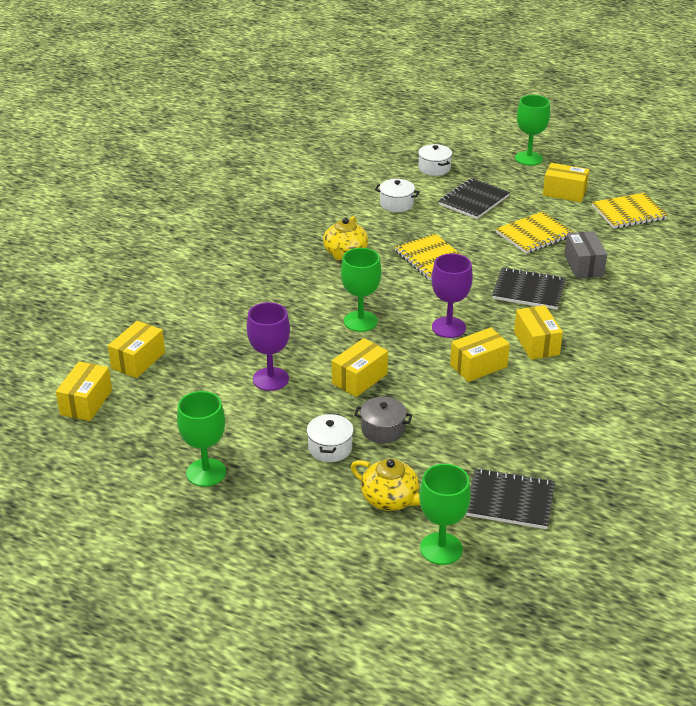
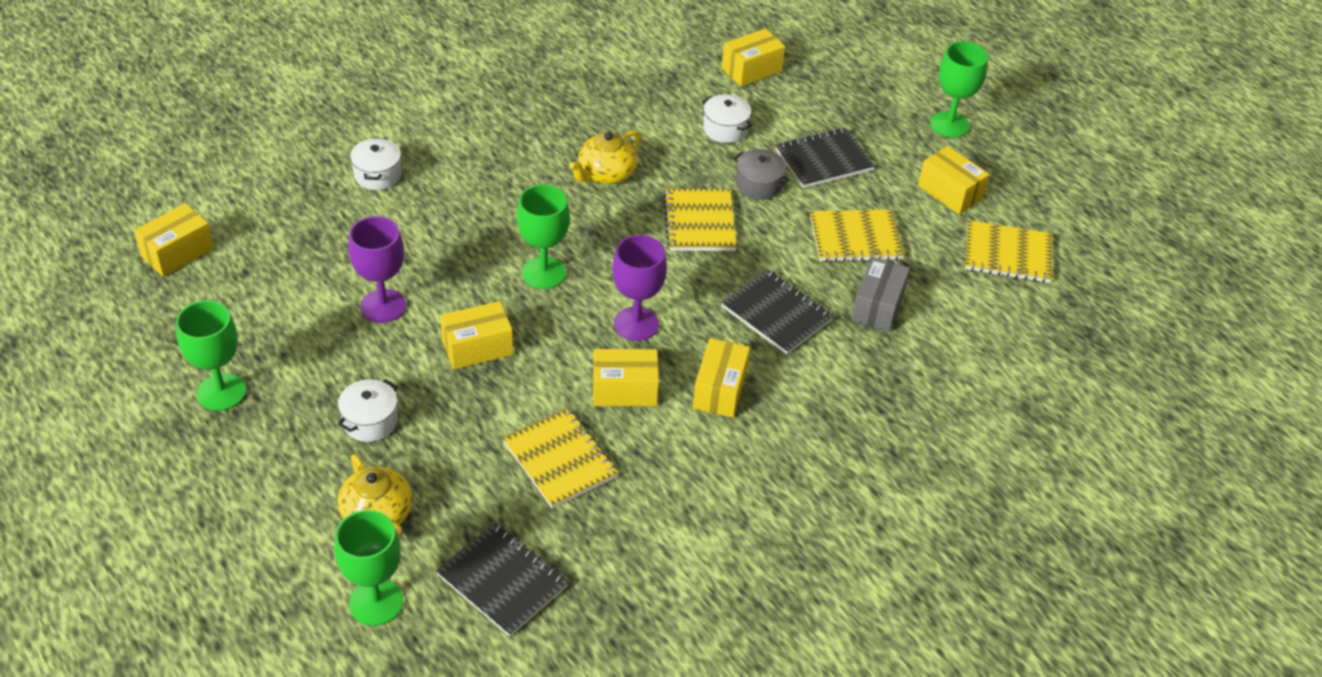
camera: 25 degrees right, 10 degrees up
yellow box [108,321,165,378] -> yellow box moved to [722,28,785,87]
grey pot [354,397,412,444] -> grey pot moved to [733,149,789,200]
white pot [418,144,452,176] -> white pot moved to [350,138,402,190]
none -> yellow notebook [502,407,618,508]

